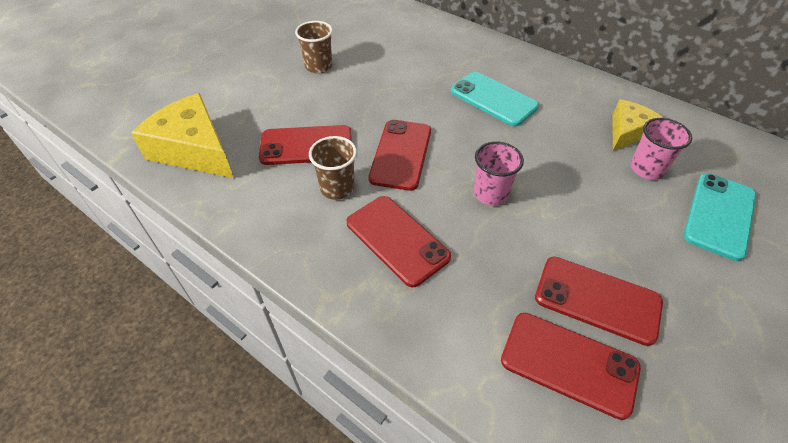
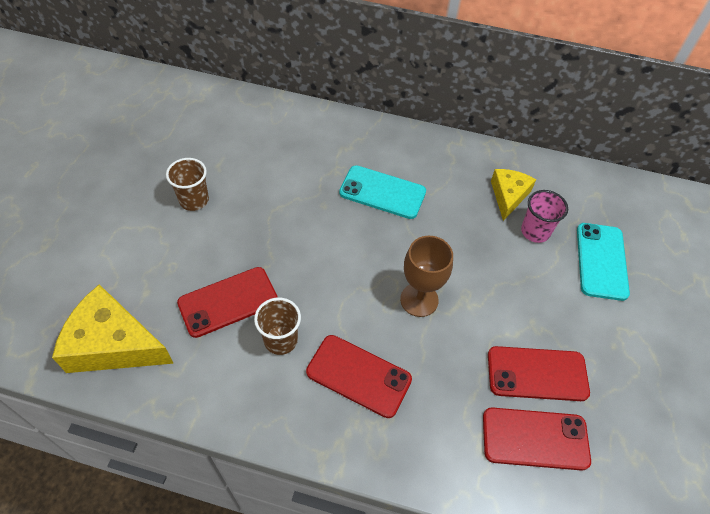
camera: 25 degrees left, 5 degrees up
red phone [368,120,431,191] -> none
pink cup [474,141,524,206] -> brown goblet [400,236,453,317]

